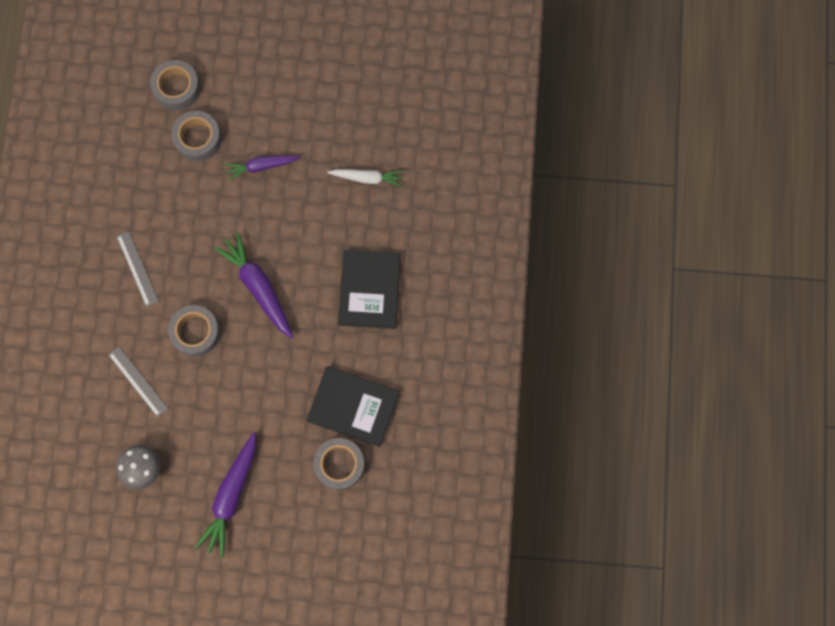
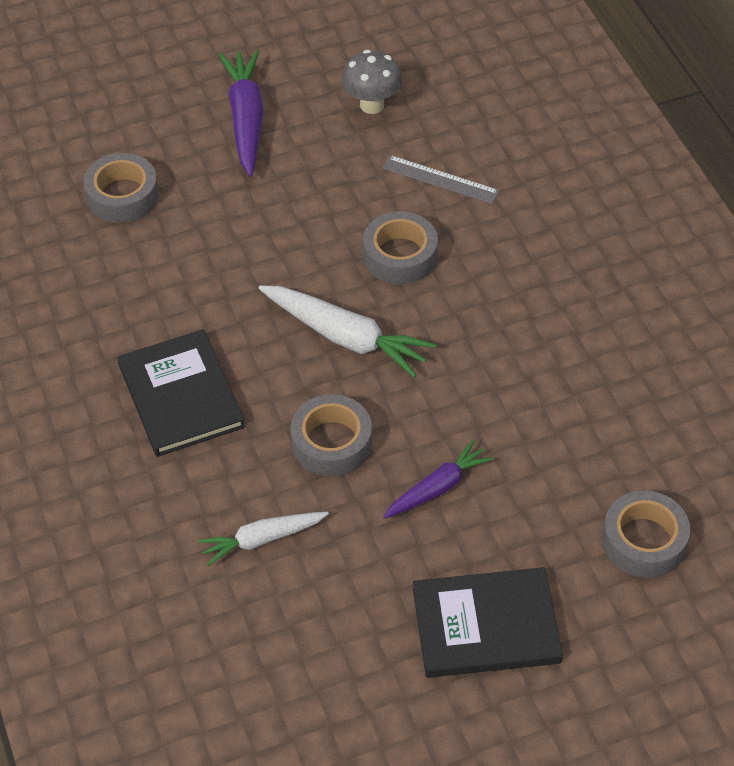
camera: 155 degrees right, 25 degrees down
grey ruler [117,231,159,307] -> none
grey tape [171,111,222,161] -> grey tape moved to [291,394,372,476]
purple carrot [214,232,293,339] -> white carrot [258,286,436,378]
black book [306,366,399,447] -> black book moved to [413,567,563,678]

